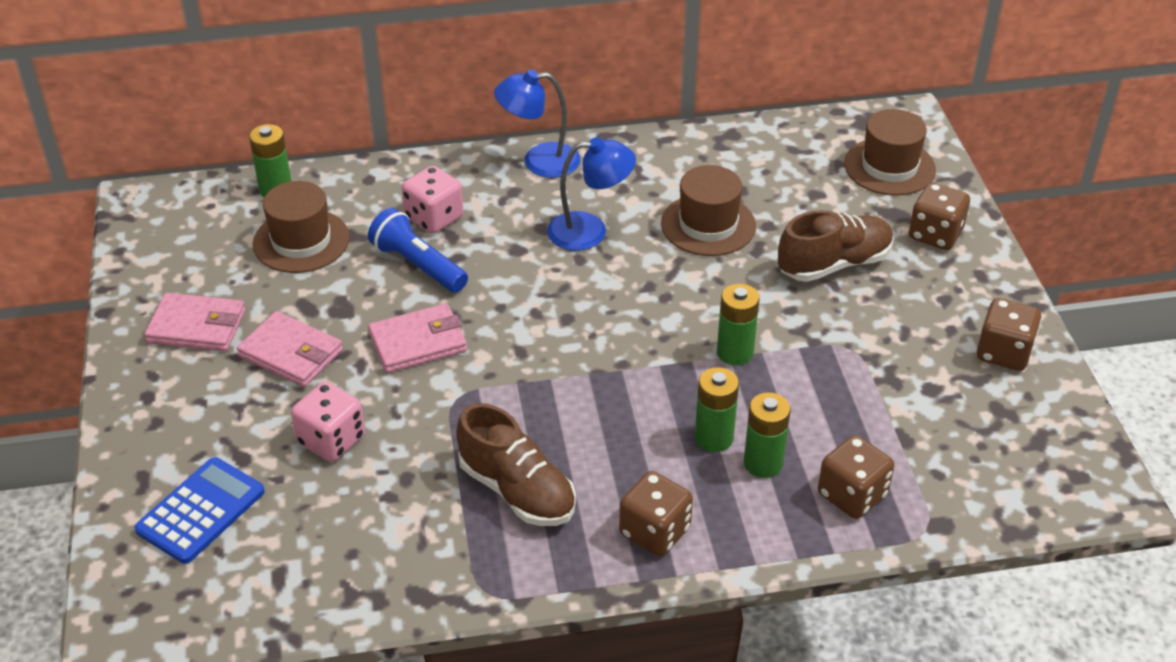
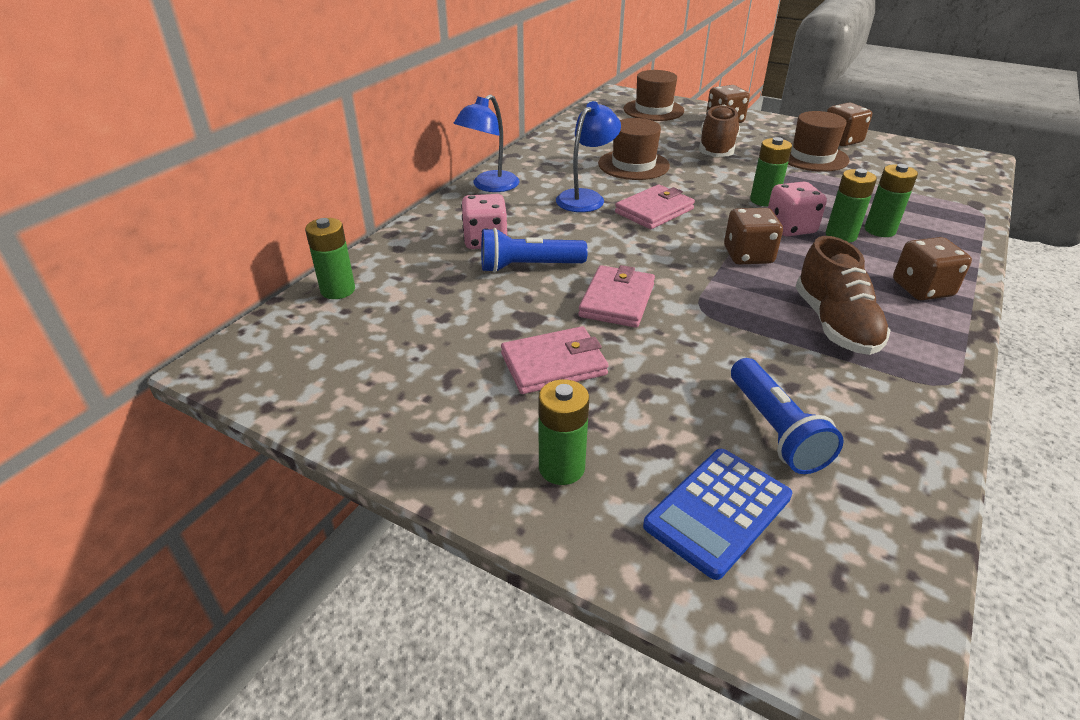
camera: 50 degrees left, 5 degrees down
blue calculator [134,457,265,564] -> blue calculator turned 120 degrees counterclockwise [643,449,792,580]
pink wallet [144,293,245,351] -> pink wallet moved to [615,184,695,229]
brown hat [253,181,350,273] -> brown hat moved to [788,111,849,172]
pink dice [291,382,365,462] -> pink dice moved to [768,181,827,237]
brown shoe [456,403,576,526] -> brown shoe turned 90 degrees clockwise [795,236,891,355]
brown dice [818,435,894,519] -> brown dice moved to [724,208,783,264]
none -> green battery [539,379,589,485]
none -> blue flashlight [731,358,844,474]

